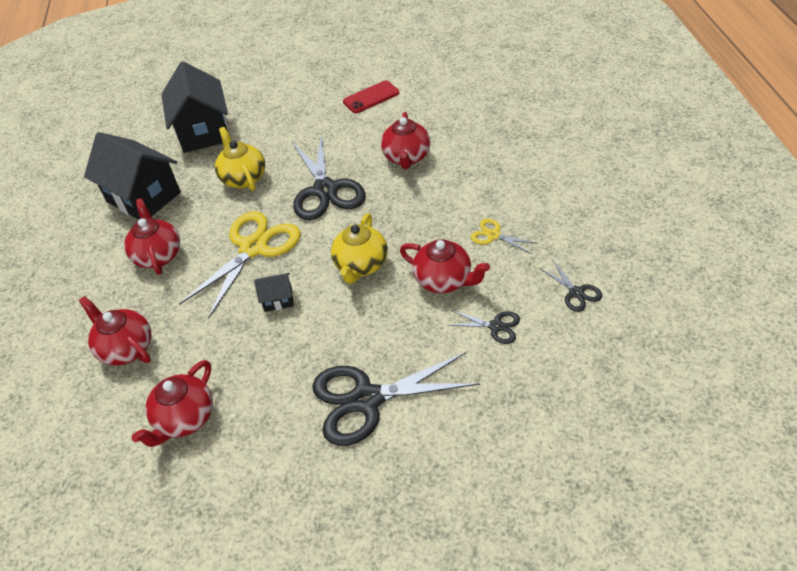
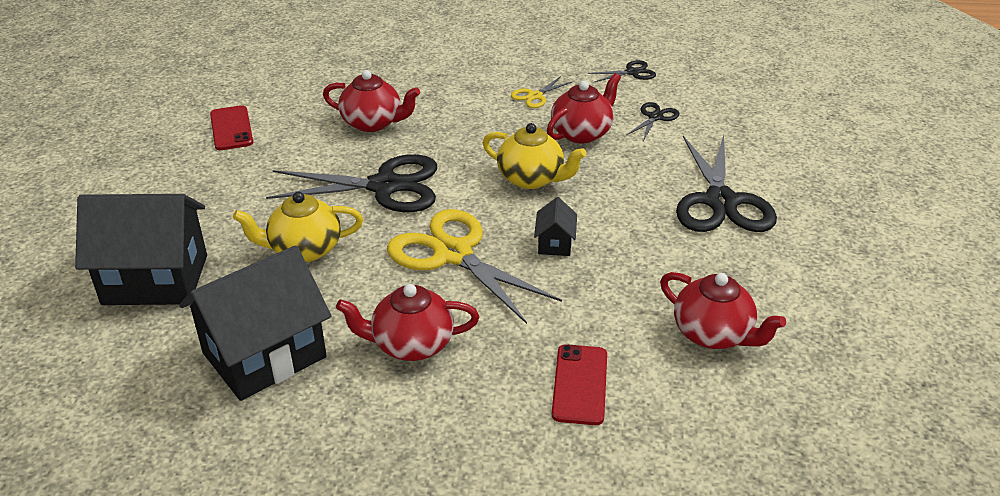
camera: 80 degrees left, 10 degrees down
red teapot [79,296,151,365] -> red phone [552,344,607,425]

